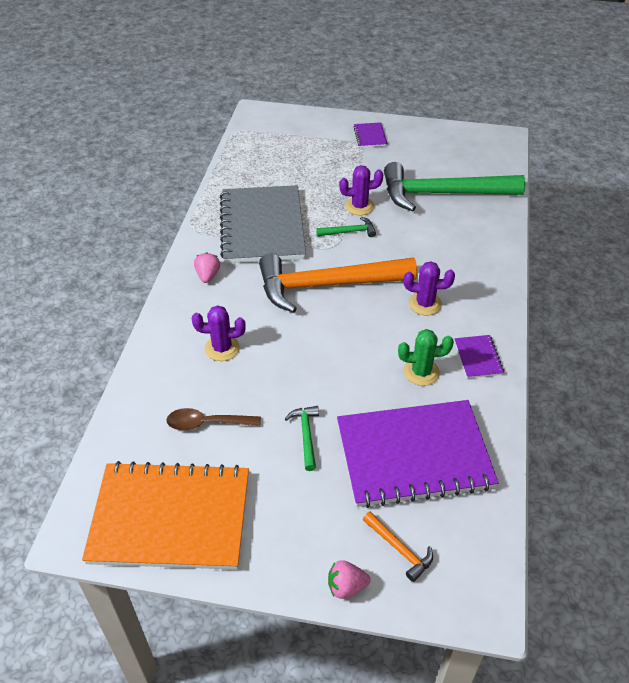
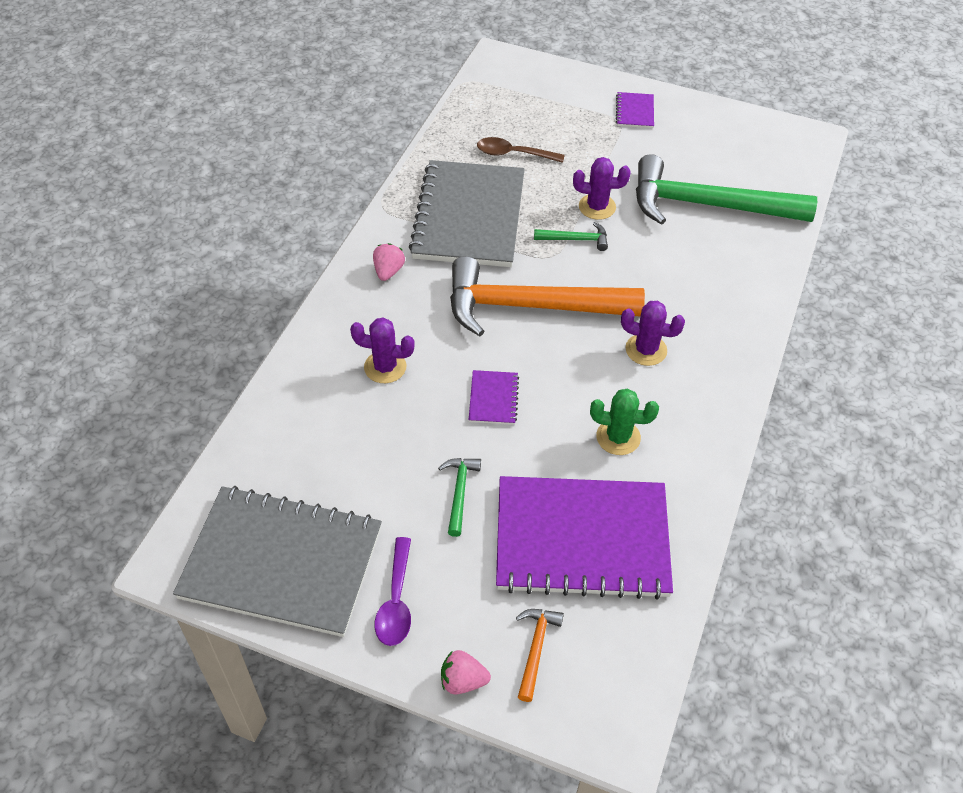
camera: 10 degrees right, 5 degrees up
orange notebook [82,461,249,570] -> grey notebook [173,486,382,637]
brown spoon [166,408,261,431] -> brown spoon moved to [477,137,565,163]
orange hammer [362,512,433,582] -> orange hammer turned 135 degrees counterclockwise [516,609,564,702]
purple notebook [454,335,504,379] -> purple notebook moved to [469,370,519,425]
none -> purple spoon [375,537,411,646]

